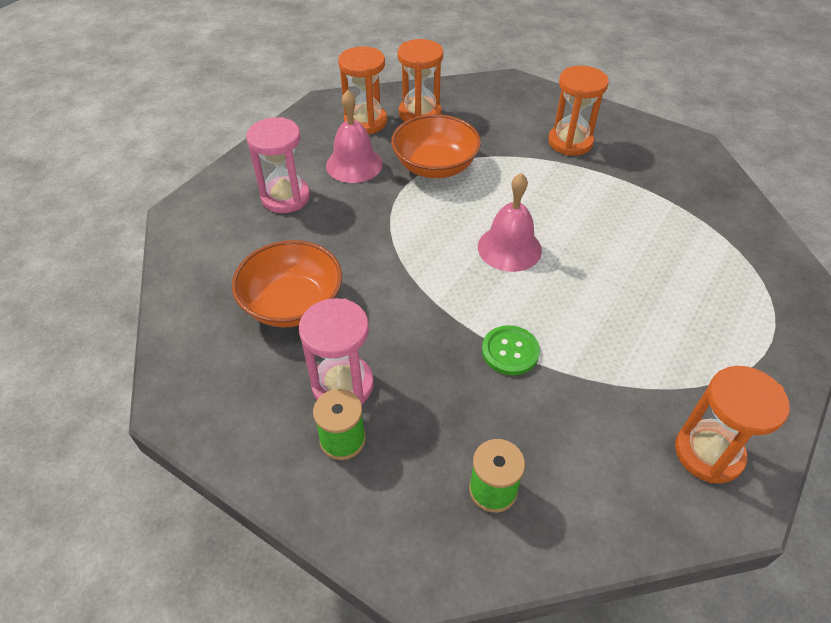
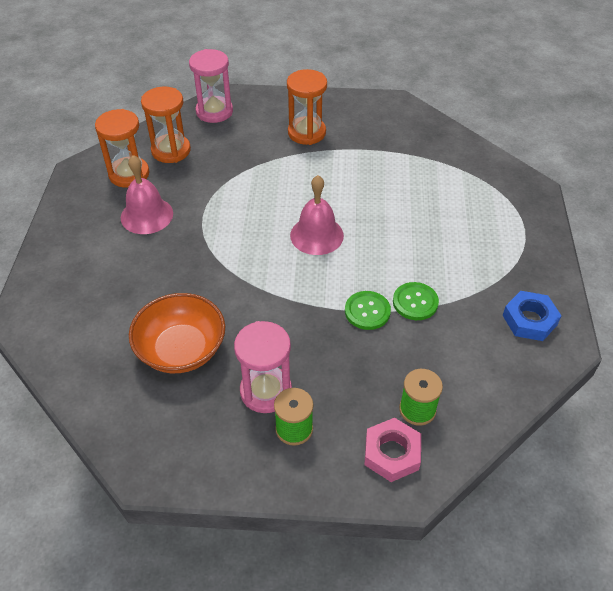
camera: 30 degrees left, 0 degrees up
pink hourglass [246,117,310,213] -> pink hourglass moved to [189,49,233,123]
orange bowl [391,114,481,178] -> none
orange hourglass [675,366,790,483] -> blue nut [503,291,562,341]
none -> pink nut [364,418,421,482]
none -> green button [393,282,439,320]

